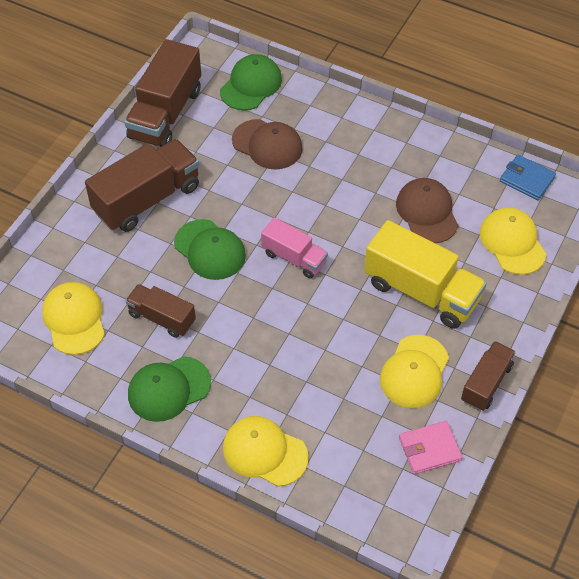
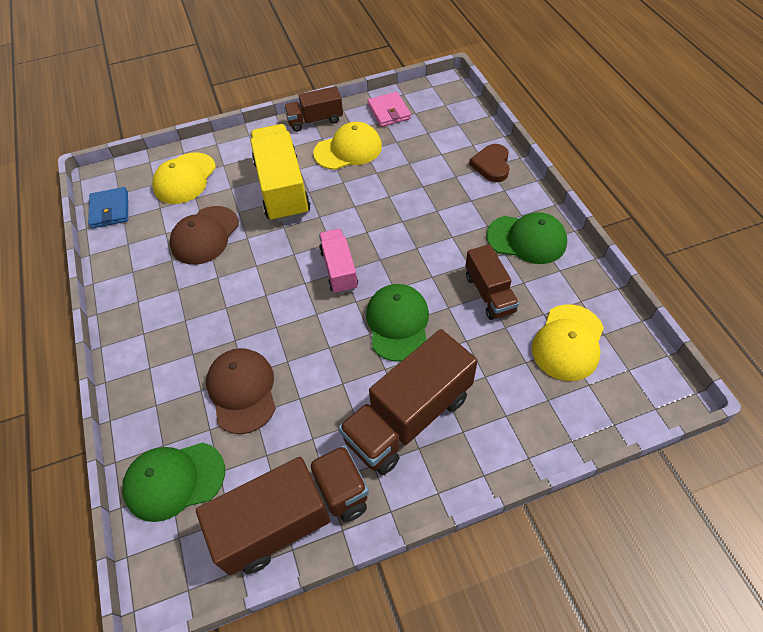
camera: 135 degrees left, 0 degrees up
brown truck [85,139,199,232] -> brown truck turned 45 degrees counterclockwise [338,329,478,475]
yellow cap [223,416,308,487] -> brown heart [469,144,510,182]
pink wallet [399,421,462,474] -> pink wallet turned 45 degrees clockwise [367,92,411,127]

